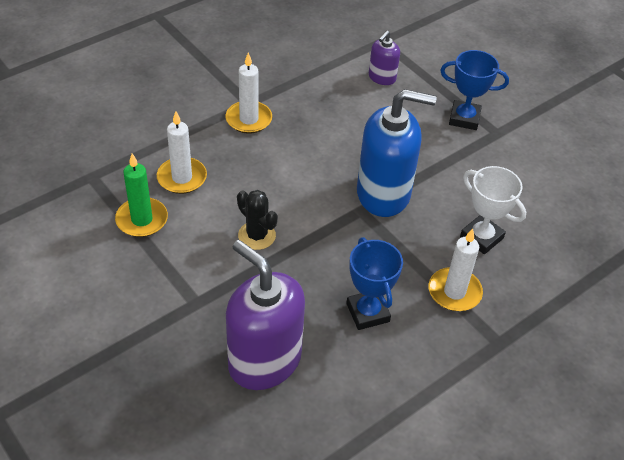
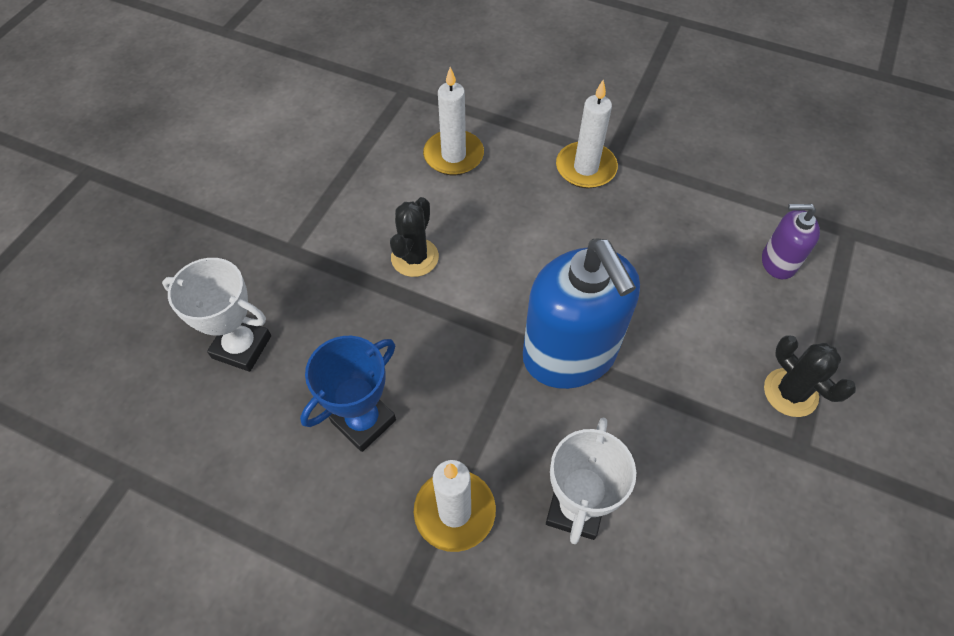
camera: 65 degrees right, 10 degrees up
green candle [115,153,168,237] -> none
purple soap dispenser [226,240,305,390] -> white trophy [162,258,271,372]
blue trophy [440,50,509,130] -> black cactus [764,336,856,417]

